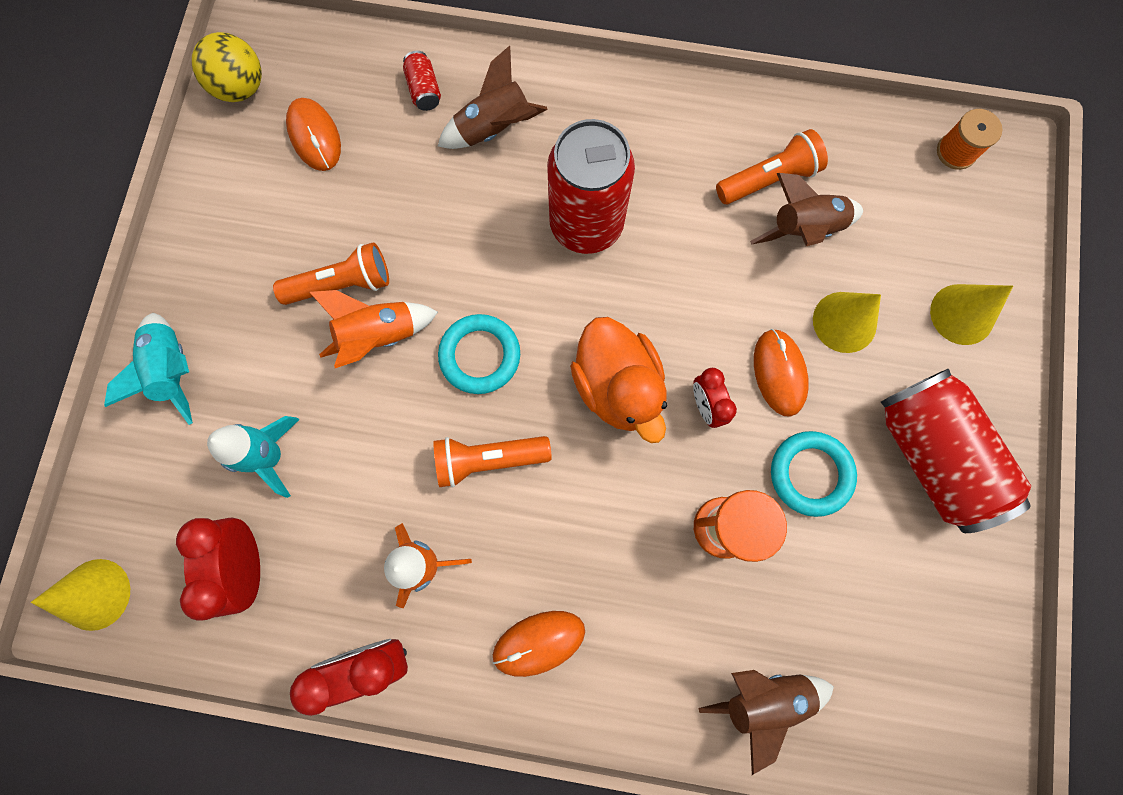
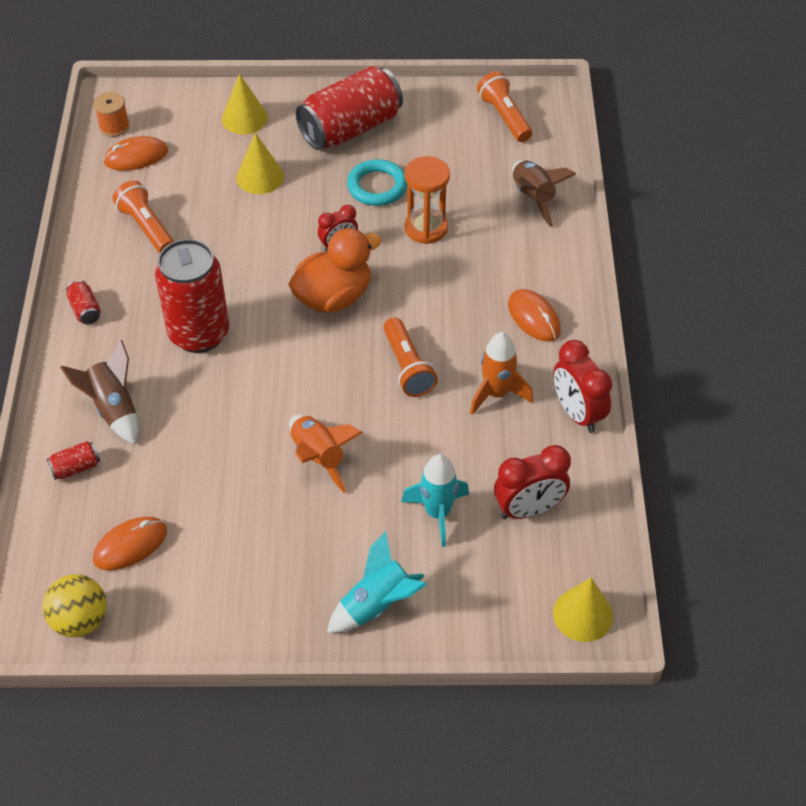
camera: 100 degrees left, 25 degrees down
orange flashlight [273,242,389,305] -> orange flashlight moved to [477,71,532,142]
turquoise ring [438,314,520,394] -> none
brown rocket [750,173,863,246] -> none
orange mouse [754,329,809,417] -> orange mouse moved to [103,136,168,171]
none -> red can [66,280,101,324]

